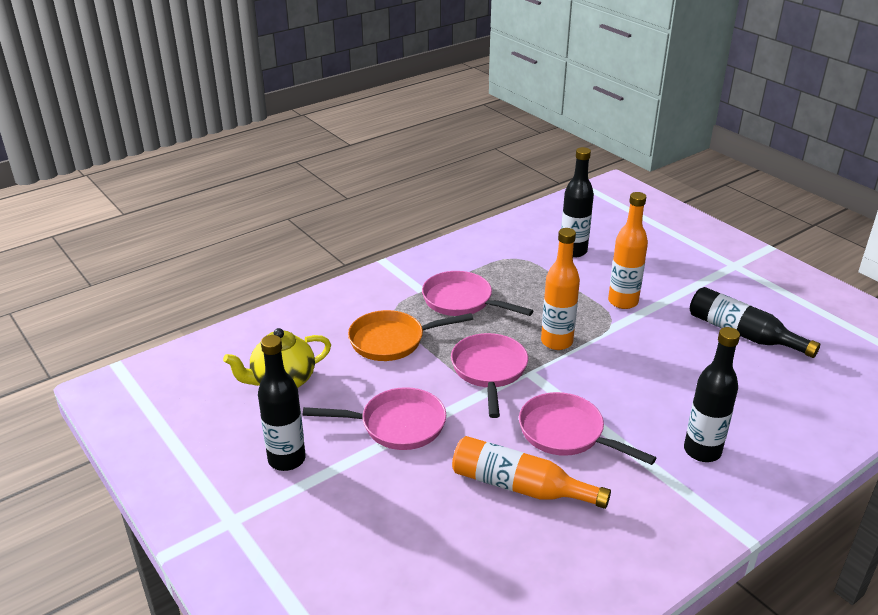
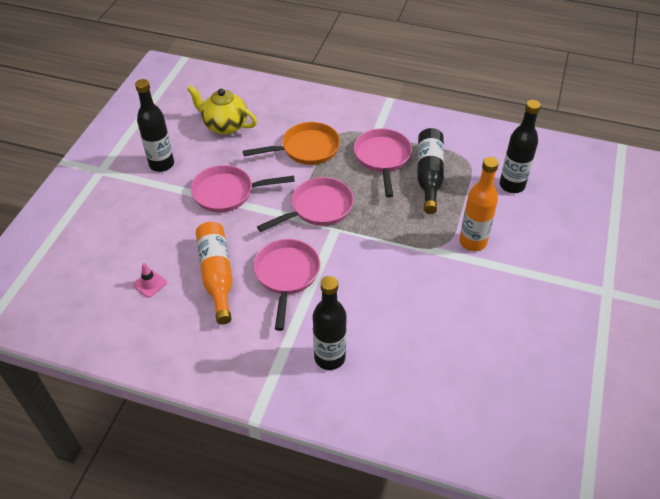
camera: 55 degrees right, 15 degrees up
pink pan [303,387,446,450] -> pink pan turned 120 degrees clockwise [191,165,295,212]
orange pan [348,310,473,361] -> orange pan turned 120 degrees clockwise [243,122,340,165]
orange bottle [541,228,580,350] -> none
black bottle [690,287,820,358] -> black bottle moved to [417,128,444,214]
none -> pink traffic cone [133,263,167,298]

